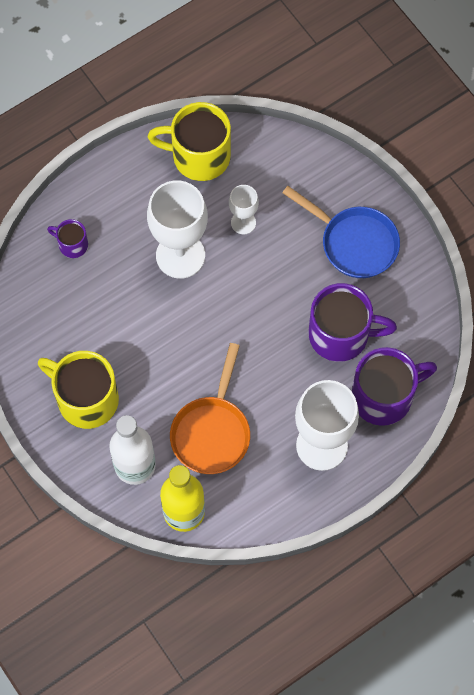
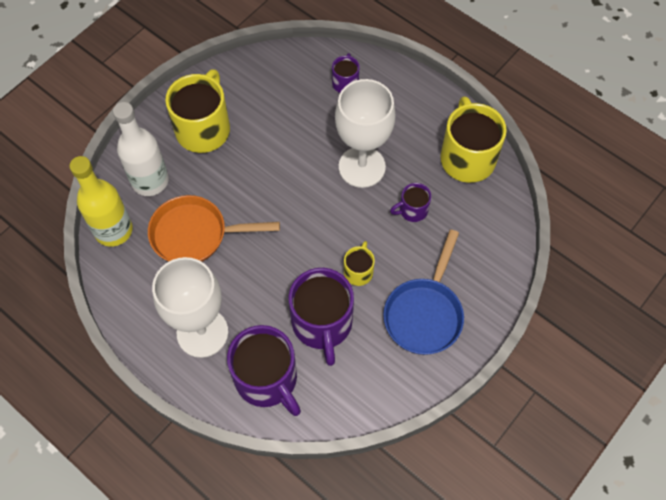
camera: 75 degrees right, 5 degrees down
white goblet [229,185,259,234] -> purple mug [390,183,431,222]
none -> yellow mug [344,241,375,286]

